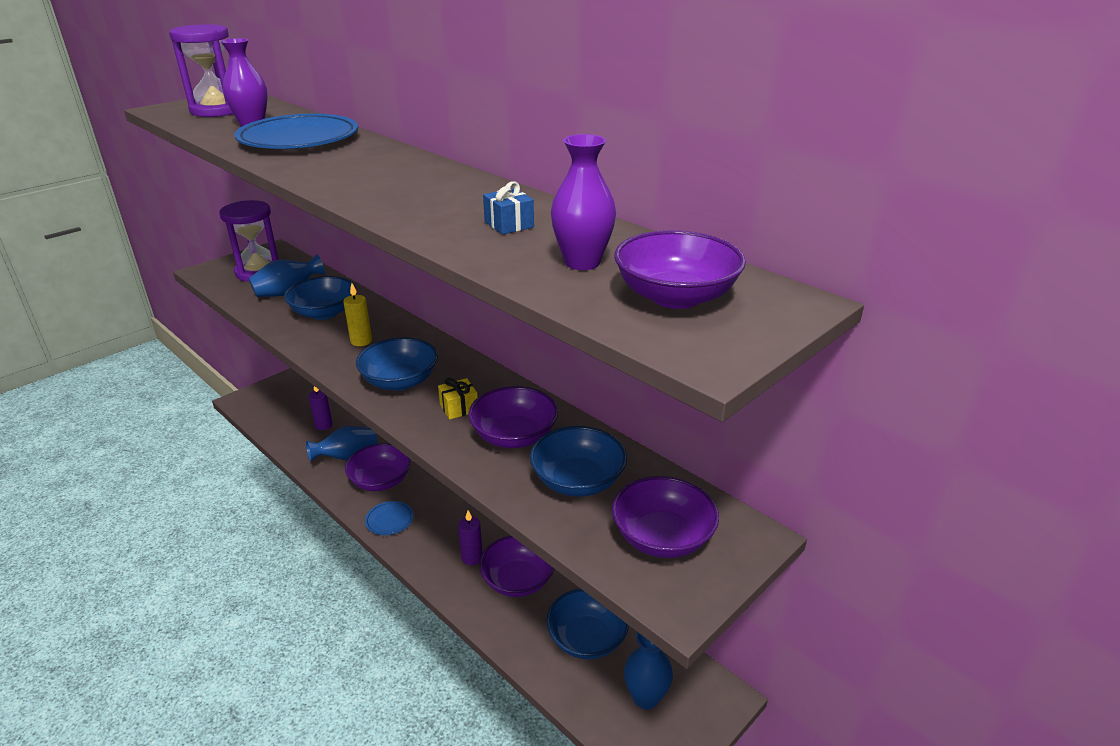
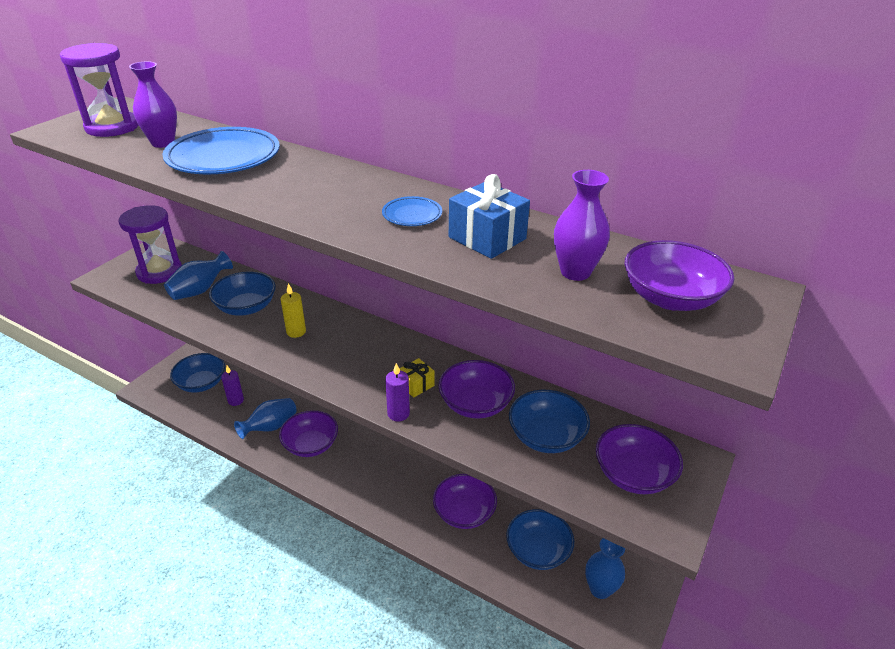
camera: 15 degrees left, 5 degrees up
blue bowl [356,337,438,391] -> blue bowl moved to [170,353,225,393]
blue plate [365,501,414,535] -> blue plate moved to [382,196,442,226]
purple candle [458,511,482,565] -> purple candle moved to [385,363,410,422]
blue gift [483,181,534,235] -> blue gift [449,174,530,259], size x1.71

